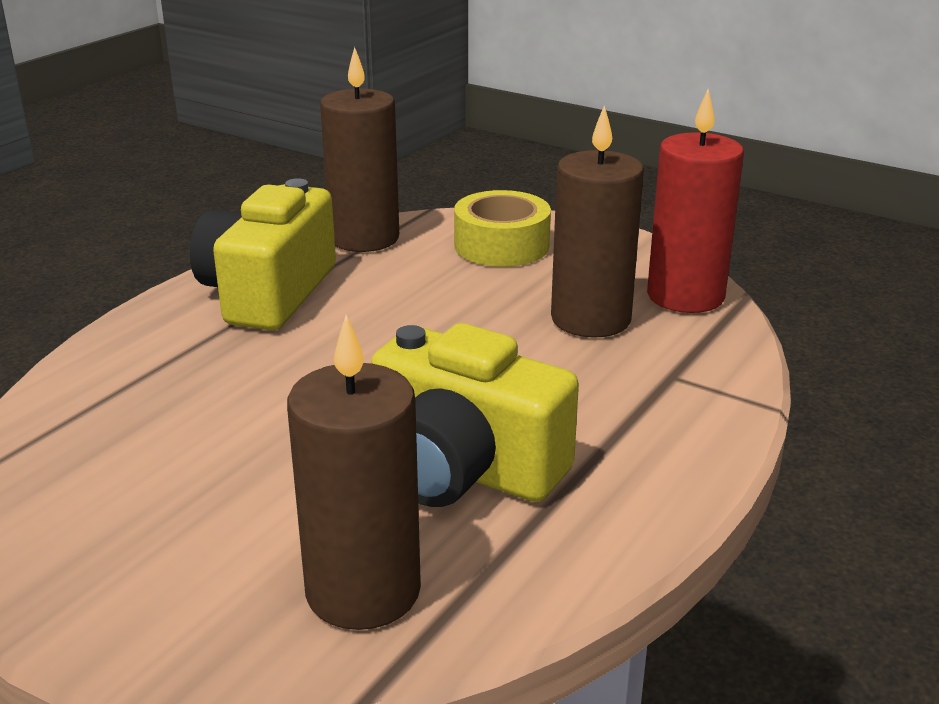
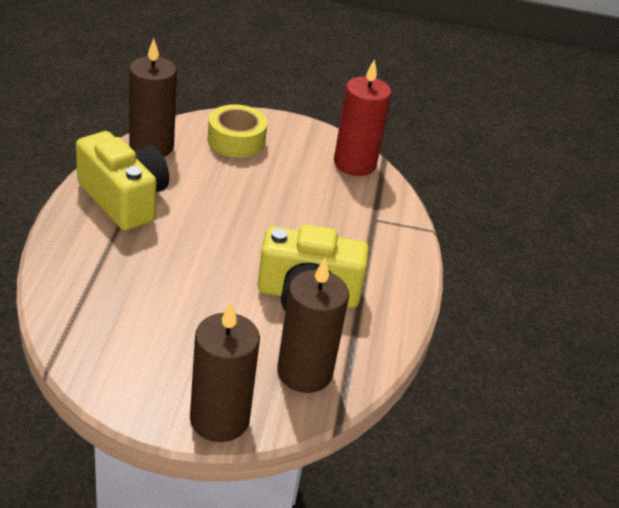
camera: 30 degrees left, 10 degrees up
yellow camera [190,178,336,330] -> yellow camera turned 150 degrees clockwise [76,131,169,231]
brown candle [551,106,644,338] -> brown candle moved to [190,302,260,442]

